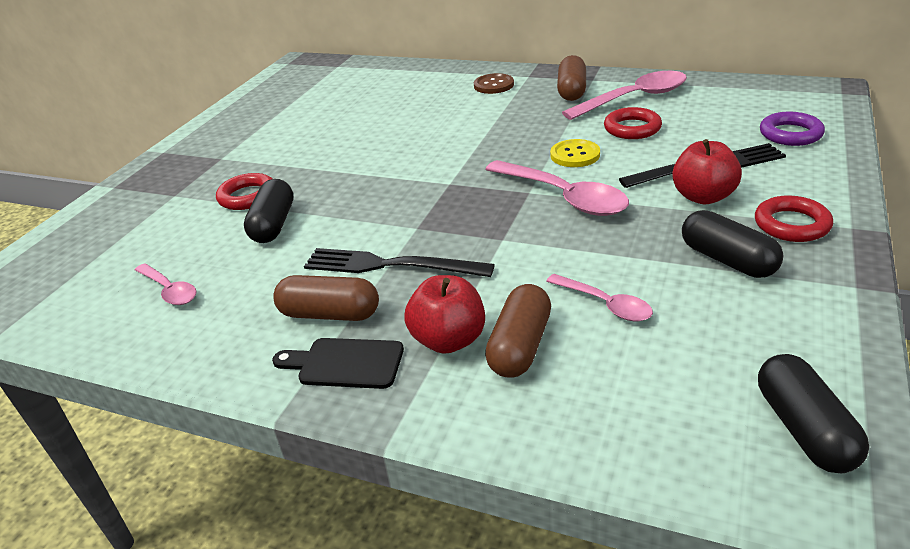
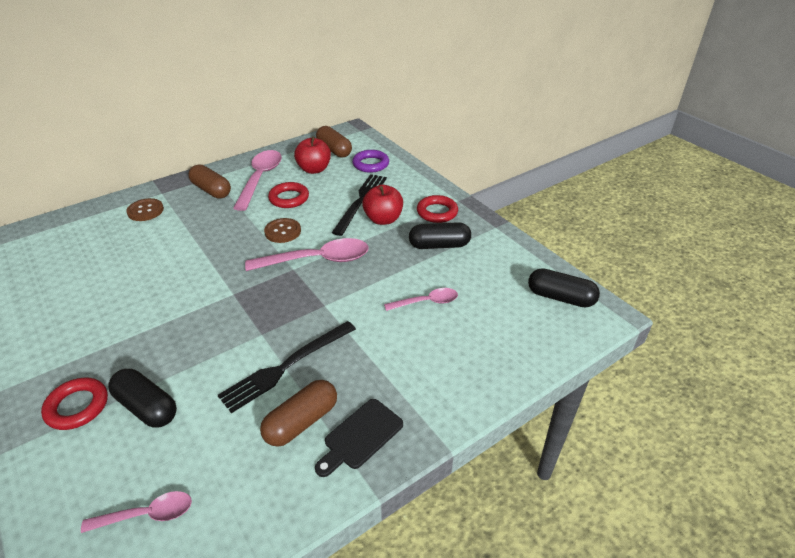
camera: 60 degrees left, 5 degrees up
red apple [404,275,485,354] -> red apple moved to [294,136,331,174]
brown capsule [485,284,551,378] -> brown capsule moved to [316,126,352,158]
yellow button [550,139,600,167] -> brown button [264,218,301,243]

